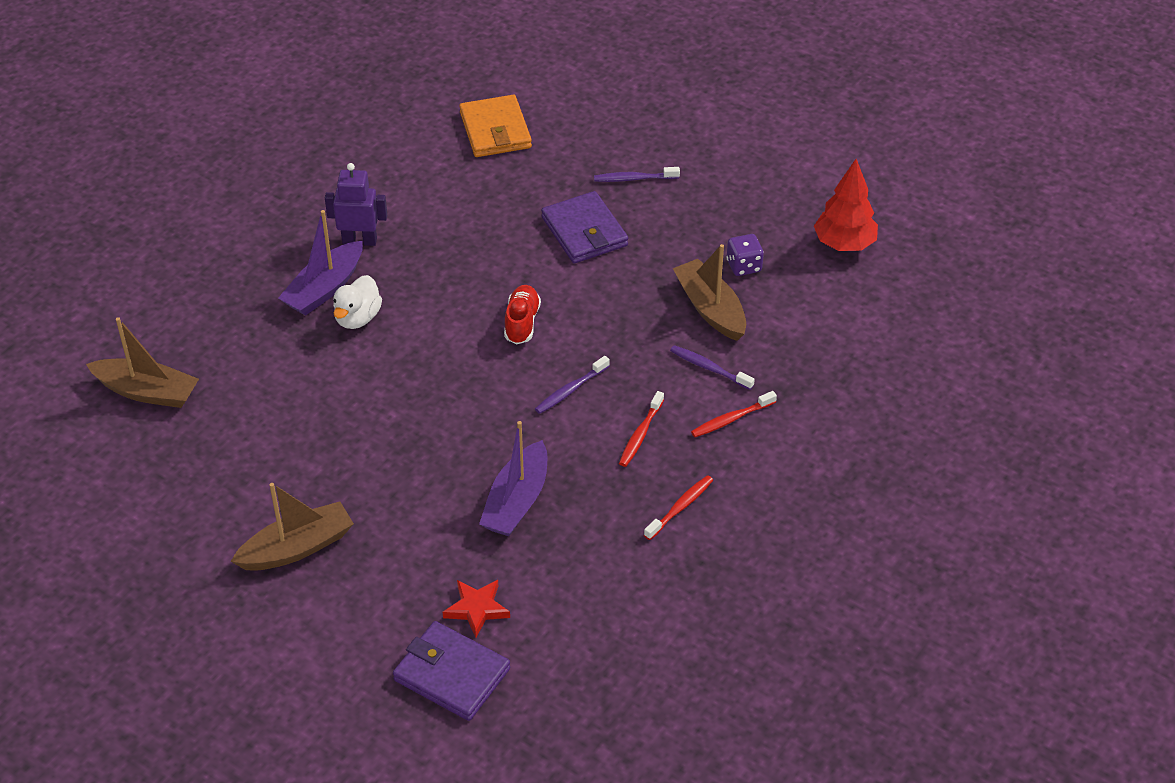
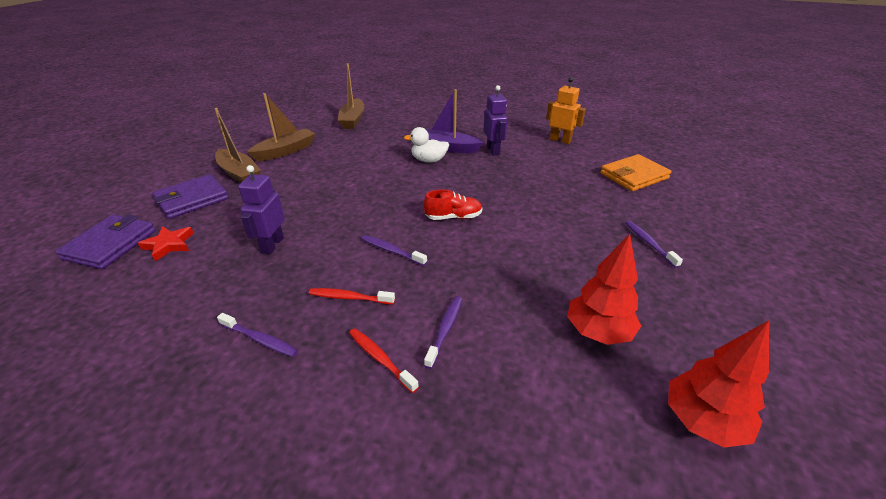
camera: 75 degrees right, 10 degrees down
purple boat [479,421,547,536] -> purple robot [238,165,285,254]
purple wallet [541,191,628,263] -> purple wallet moved to [152,174,229,219]
red toothbrush [644,475,713,540] -> purple toothbrush [217,313,298,357]
brown boat [673,244,746,341] -> brown boat moved to [247,93,316,161]
purple dice [726,234,764,276] -> red tree [567,234,641,345]
none -> orange robot [546,77,586,144]

